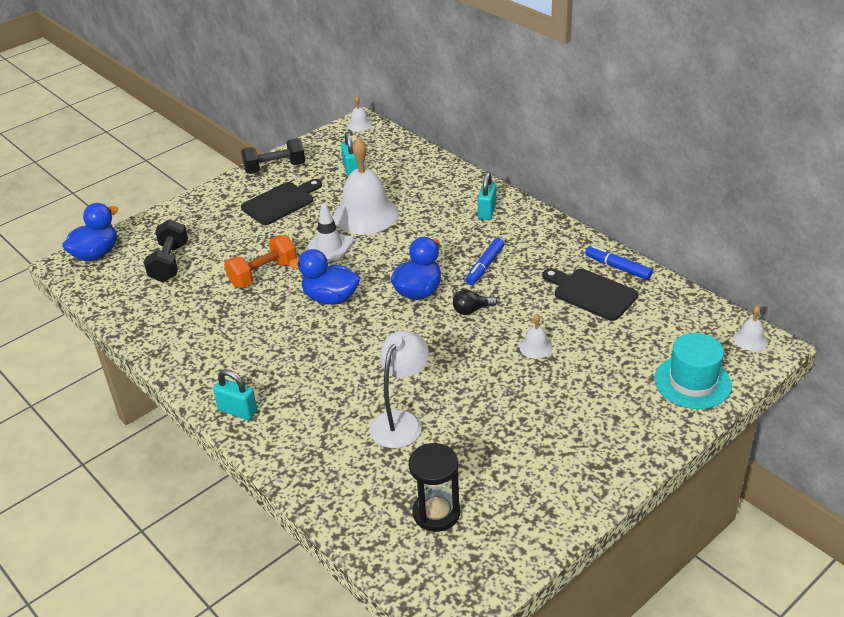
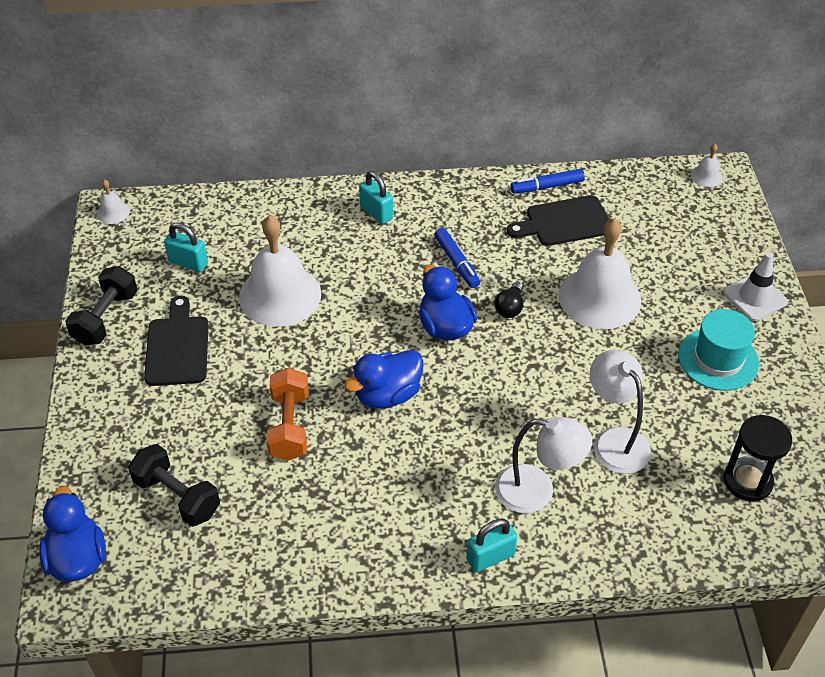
camera: 55 degrees left, 10 degrees up
white traffic cone [304,203,354,262] -> white traffic cone moved to [723,252,788,321]
white bell [519,314,553,359] -> white bell [559,218,641,329], size x2.36
turquoise hat [654,333,732,409] -> turquoise hat moved to [678,309,759,391]
none -> white lamp [495,417,592,513]

